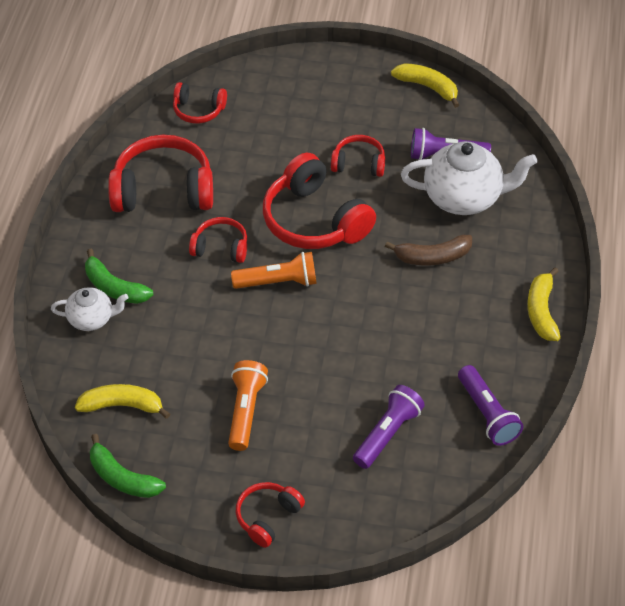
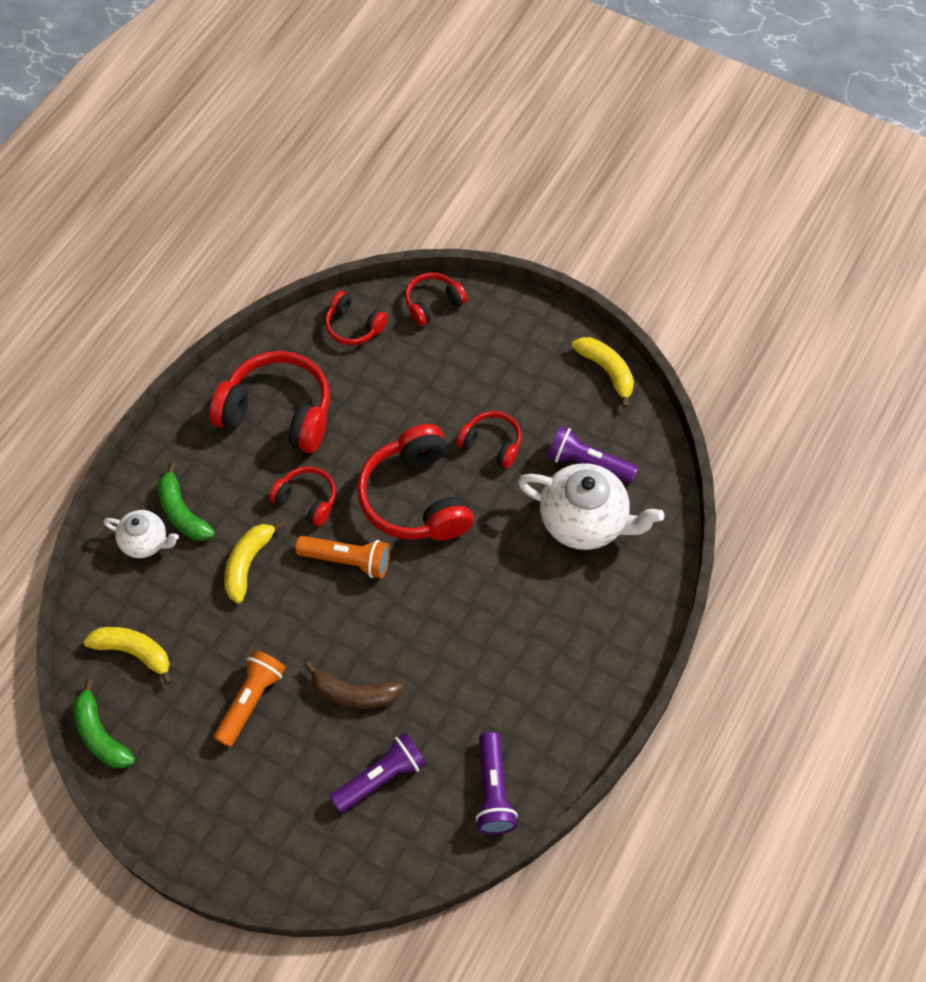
camera: 20 degrees right, 10 degrees up
red headphones [236,482,305,548] -> red headphones moved to [405,272,467,326]
brown banana [385,235,472,265] -> brown banana moved to [304,661,404,709]
yellow banana [527,267,561,341] -> yellow banana moved to [224,521,285,604]

